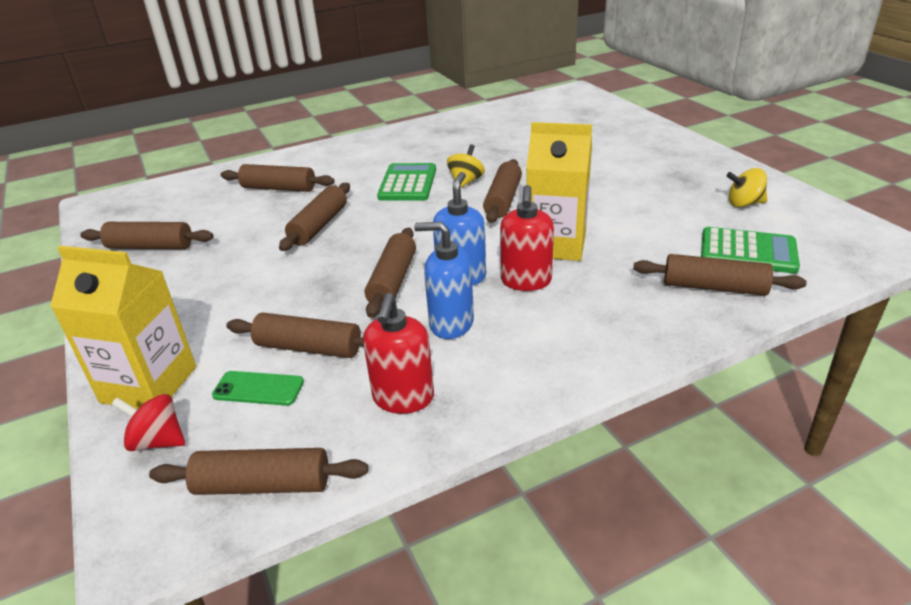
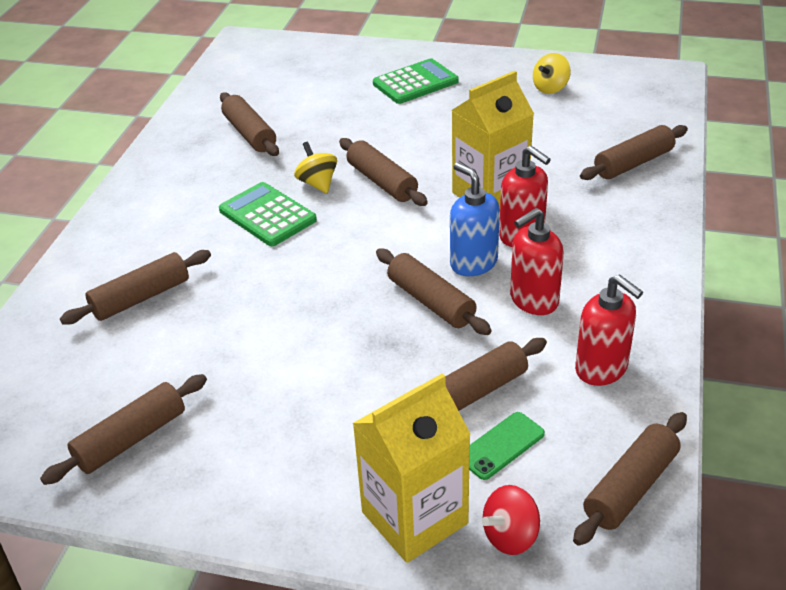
camera: 50 degrees left, 5 degrees up
brown rolling pin [279,183,350,251] -> brown rolling pin moved to [220,92,279,156]
blue soap dispenser [414,222,474,339] -> red soap dispenser [510,208,564,315]
green calculator [701,227,800,273] -> green calculator moved to [373,58,459,104]

